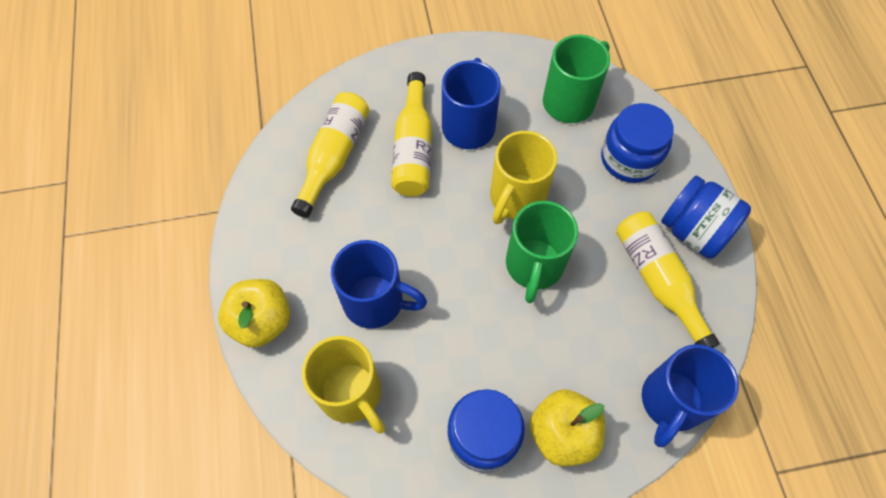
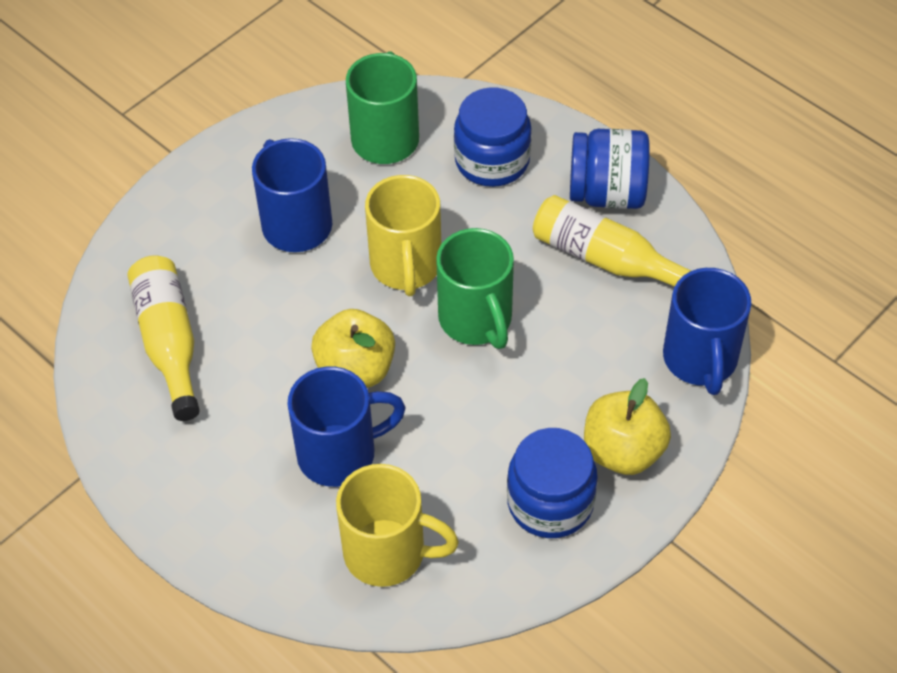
camera: 35 degrees left, 10 degrees down
yellow apple [218,279,290,348] -> yellow apple moved to [311,309,395,388]
yellow bottle [391,72,432,196] -> none

